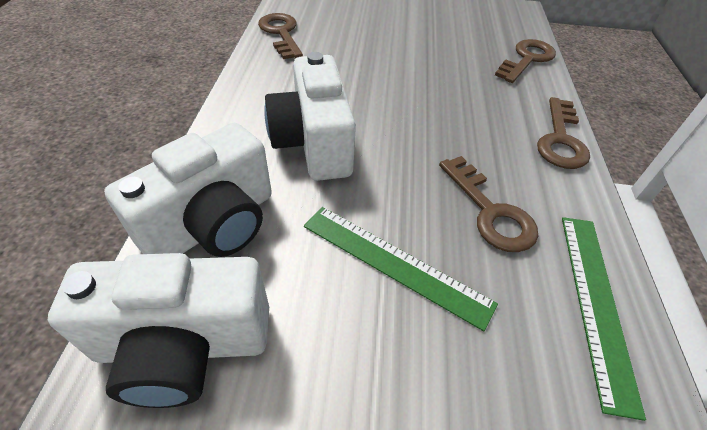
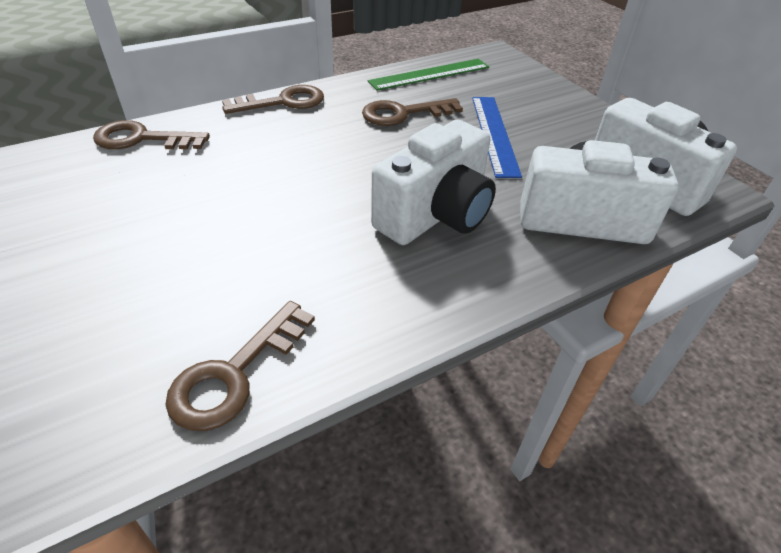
camera: 125 degrees left, 5 degrees down
green ruler [304,207,498,331] -> blue ruler [472,97,522,178]
brown key [439,156,538,252] -> brown key turned 135 degrees counterclockwise [362,98,463,126]

